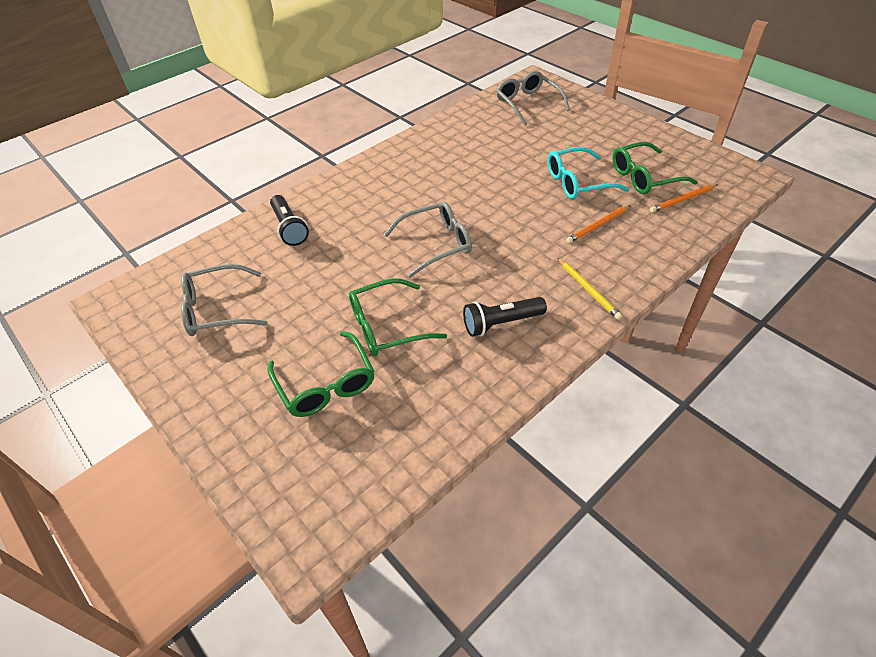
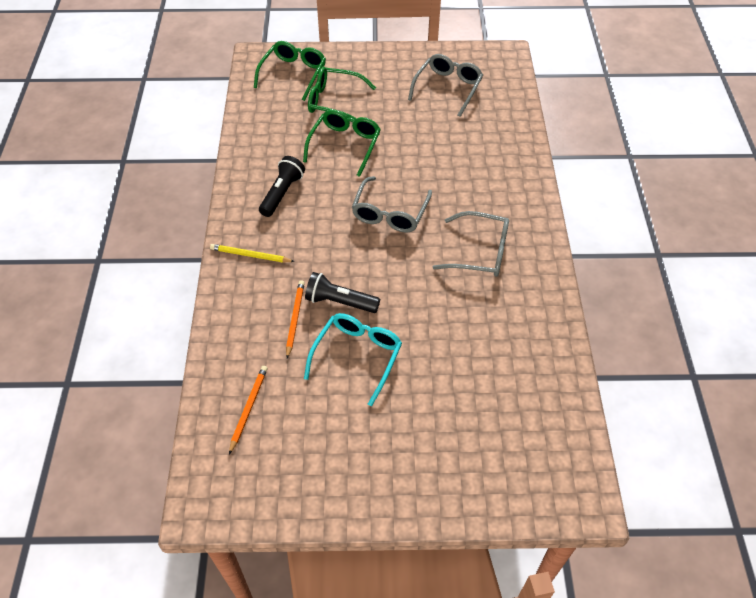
camera: 130 degrees right, 5 degrees up
black flashlight [270,195,309,246] -> black flashlight moved to [305,272,380,313]
grey glasses [496,71,570,126] -> grey glasses moved to [433,211,509,277]
green glasses [612,142,697,194] -> green glasses moved to [254,41,326,101]

